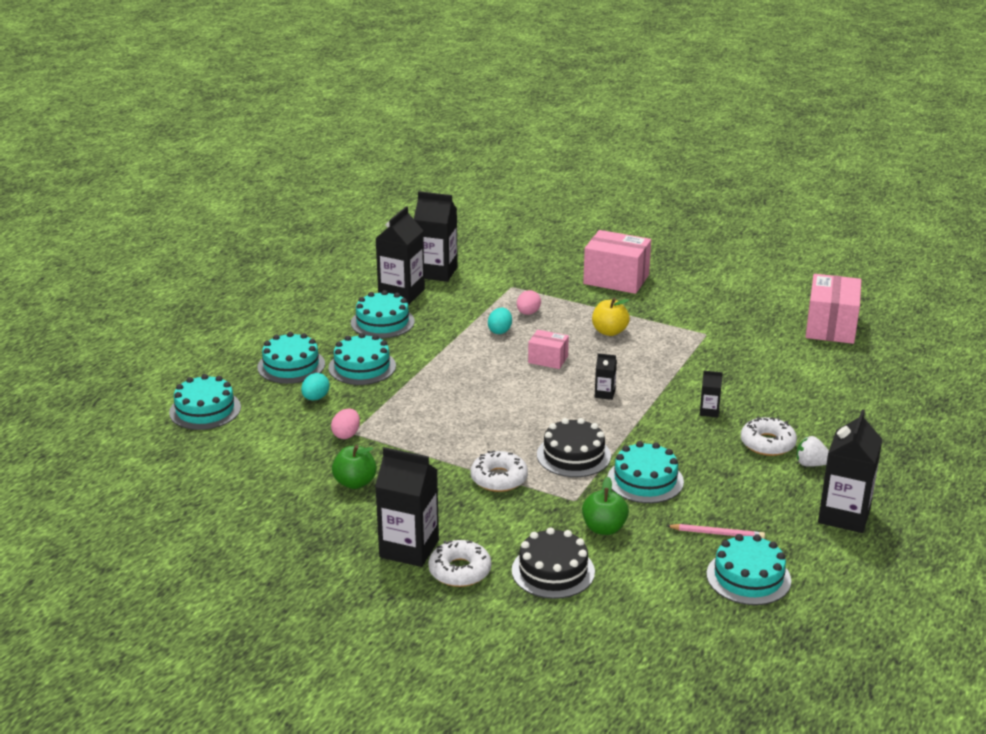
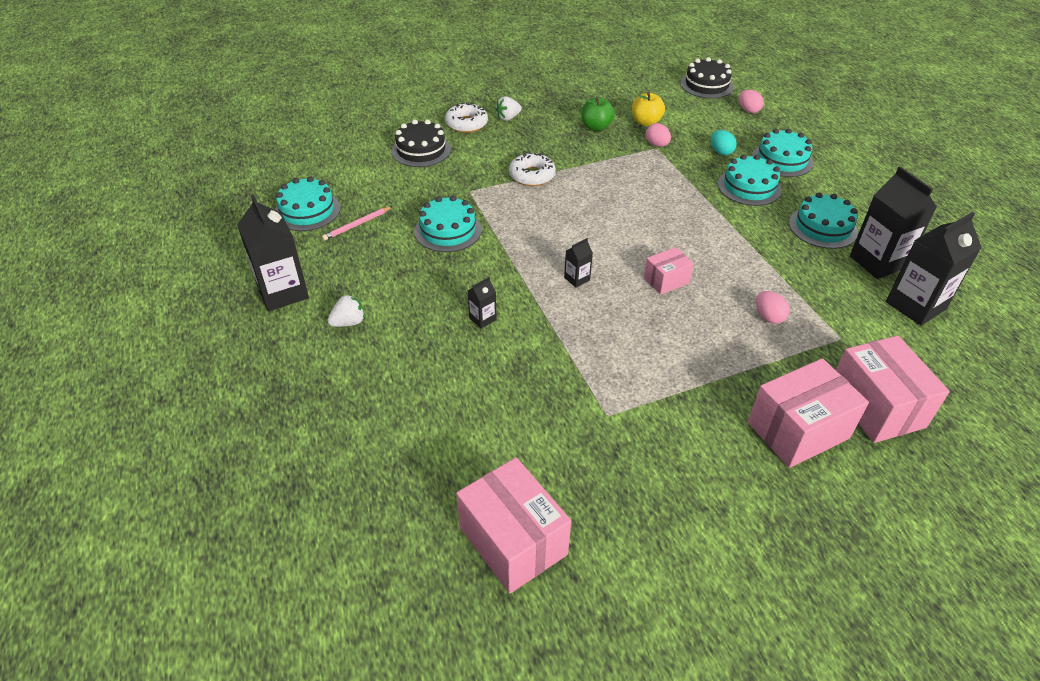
camera: 130 degrees right, 15 degrees up
turquoise cake [169,374,241,430] -> pink egg [739,90,764,113]
black carton [375,447,439,567] -> white strawberry [495,96,522,121]
turquoise egg [488,308,512,334] -> none
black cake [537,418,611,477] -> black cake moved to [680,57,734,99]
green apple [582,477,629,535] -> none
yellow apple [592,298,630,336] -> yellow apple moved to [632,92,665,126]
white donut [741,417,797,456] -> none
none -> pink box [836,336,950,443]

